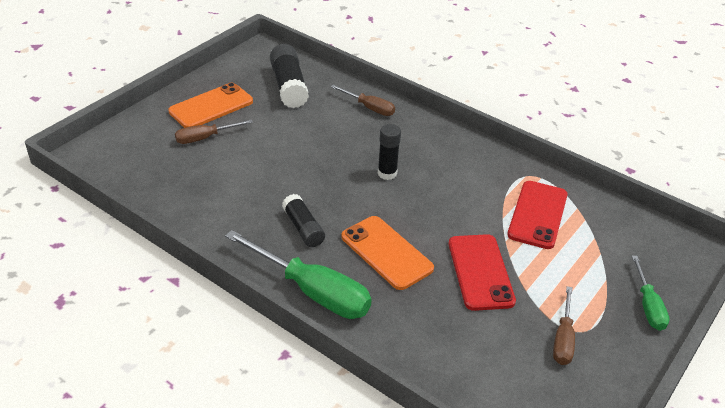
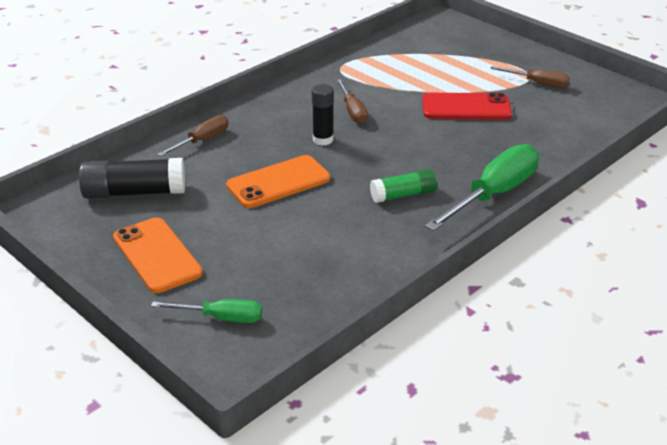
camera: 80 degrees left, 5 degrees down
brown screwdriver [175,119,253,144] -> brown screwdriver moved to [336,79,368,124]
black glue stick [282,194,325,247] -> green glue stick [370,169,437,203]
orange phone [341,216,434,290] -> orange phone moved to [226,155,330,208]
red phone [507,181,568,249] -> none
green screwdriver [632,256,670,331] -> green screwdriver moved to [151,299,262,323]

